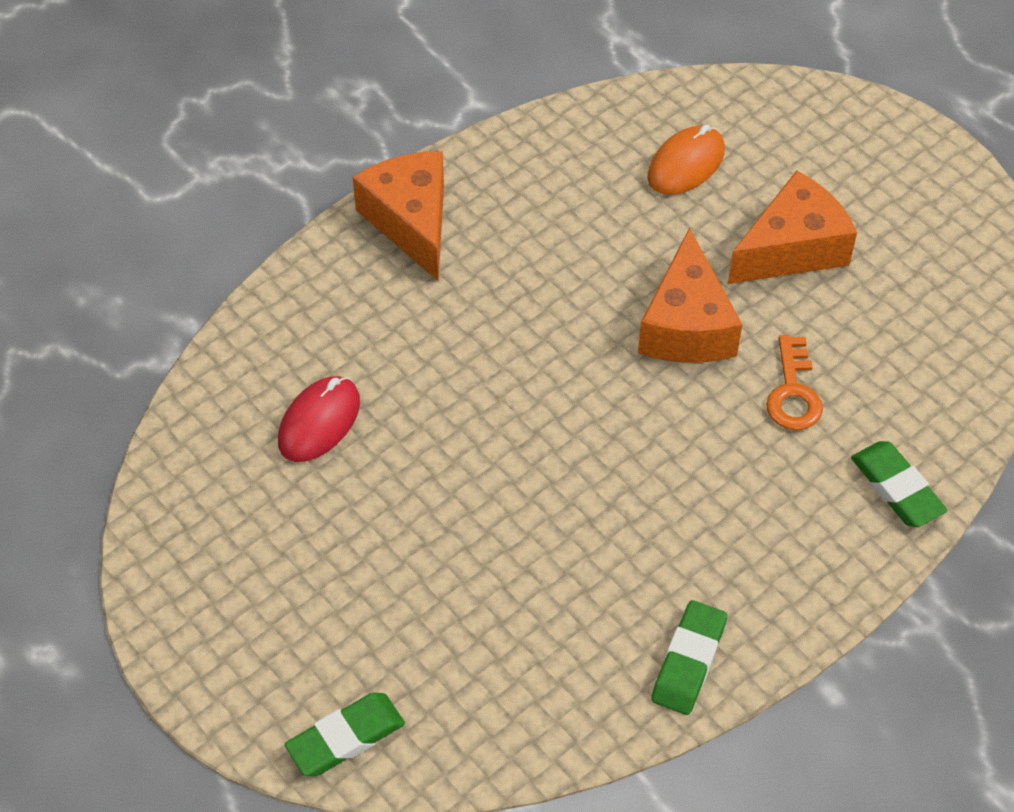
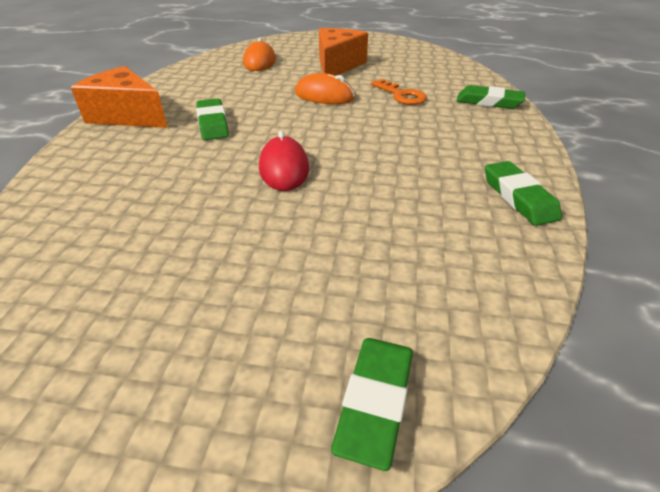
camera: 40 degrees left, 15 degrees down
red mouse [278,376,360,462] -> red mouse moved to [259,131,309,191]
orange cheese [638,228,742,363] -> orange mouse [295,73,355,104]
none -> green eraser [196,98,229,140]

